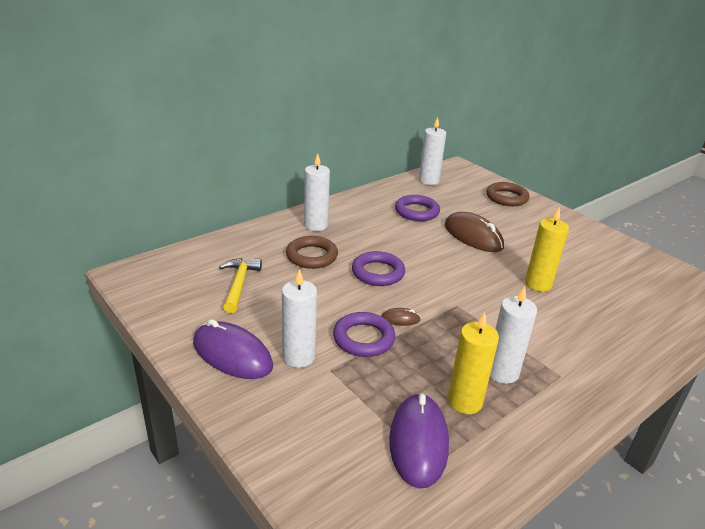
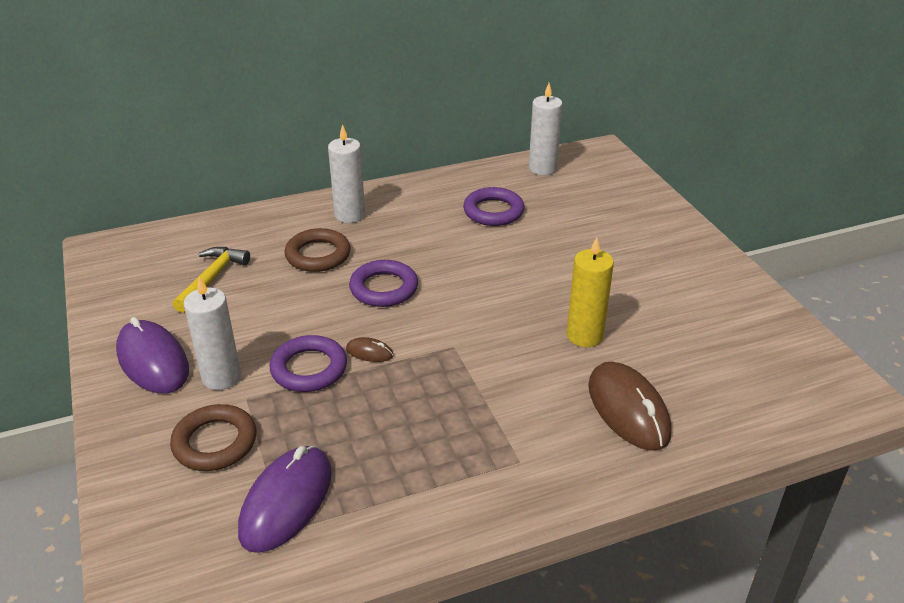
camera: 20 degrees right, 5 degrees up
brown mouse [445,212,504,252] -> brown mouse moved to [588,362,671,450]
yellow candle [448,312,499,414] -> none
brown ring [486,182,529,206] -> brown ring moved to [170,404,256,471]
white candle [490,286,537,384] -> none

